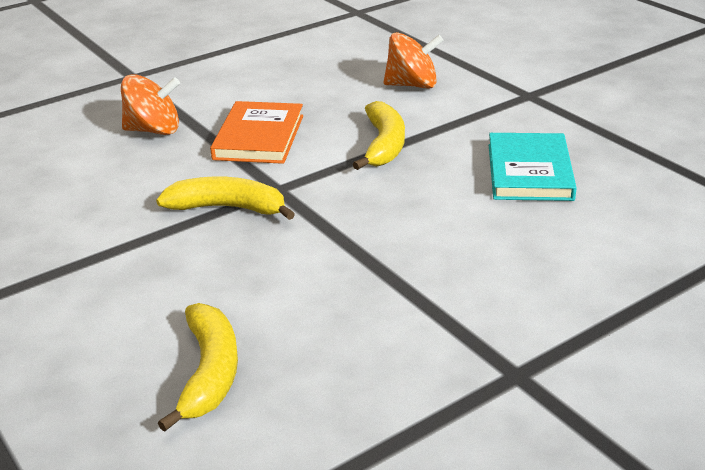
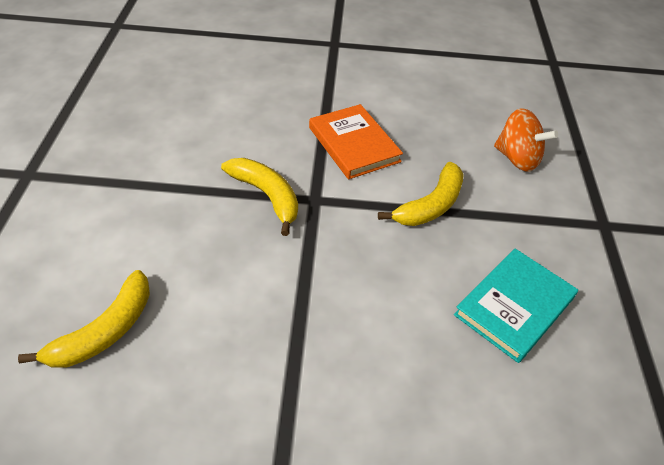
camera: 35 degrees right, 15 degrees up
orange spinning top [121,74,180,135] -> none
orange book [210,101,303,164] -> orange book turned 75 degrees counterclockwise [309,104,403,179]

